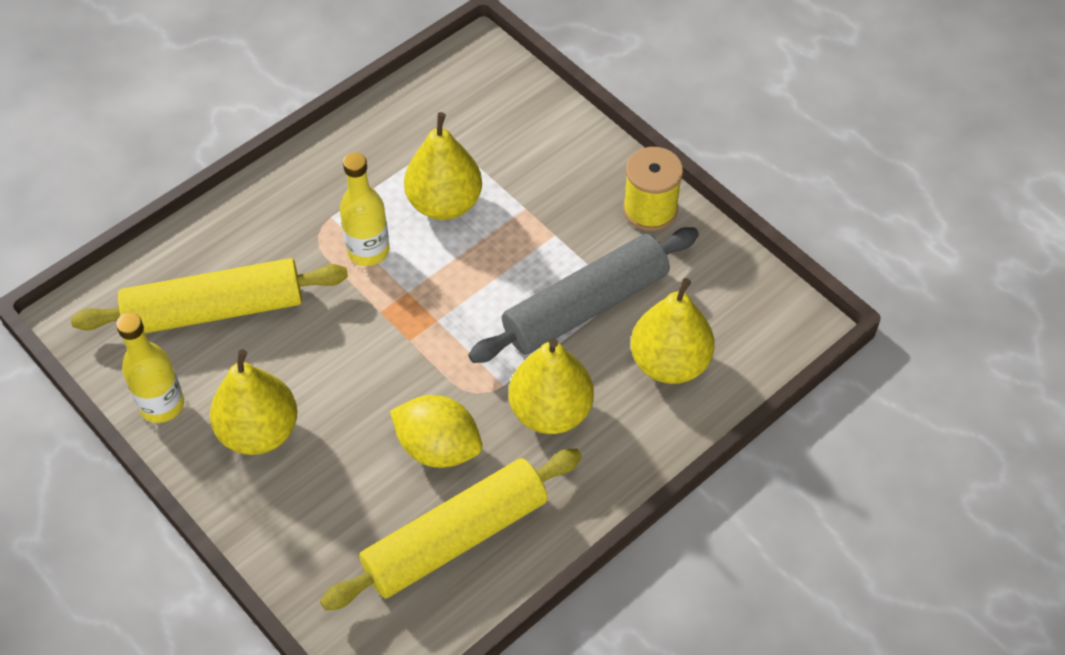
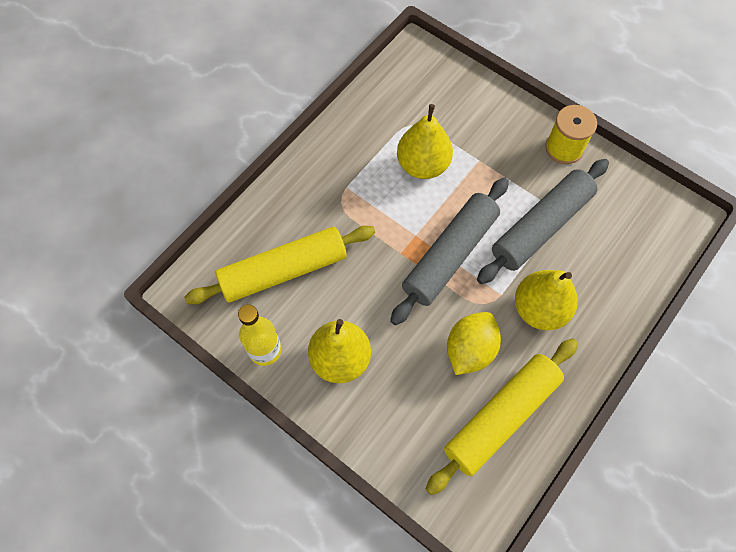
camera: 10 degrees left, 10 degrees up
yellow bottle [340,152,390,266] -> none
yellow lemon [390,395,482,468] -> yellow lemon turned 75 degrees counterclockwise [447,312,501,375]
yellow pear [631,278,715,384] -> none
none -> grey rolling pin [390,178,509,325]

